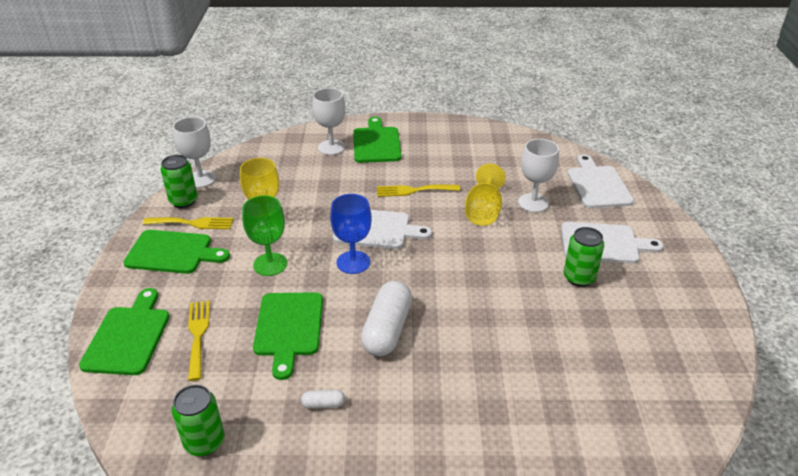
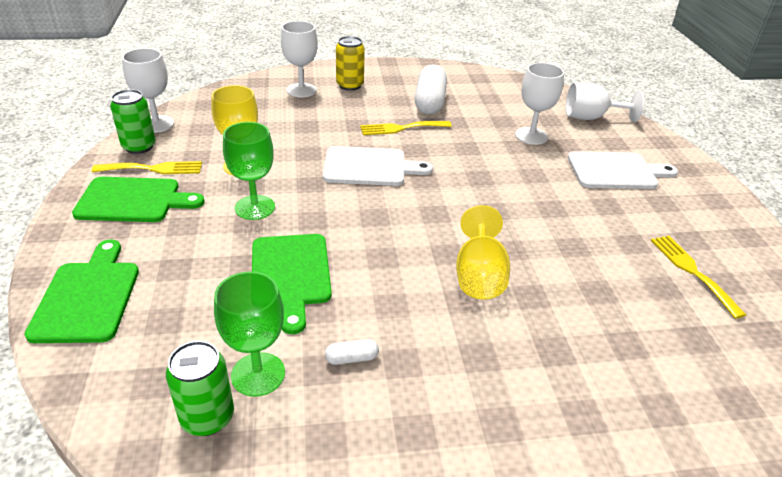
camera: 10 degrees left, 0 degrees up
yellow fork [188,300,210,381] -> yellow fork moved to [651,236,746,319]
blue goblet [330,194,372,274] -> none
green cutting board [353,117,401,163] -> yellow can [336,36,365,91]
white capsule [361,281,412,356] -> white capsule moved to [415,64,447,114]
yellow goblet [465,164,506,226] -> yellow goblet moved to [456,205,510,300]
green can [564,227,604,287] -> none
white cutting board [567,154,634,208] -> white goblet [566,83,644,122]
none -> green goblet [214,271,285,397]

